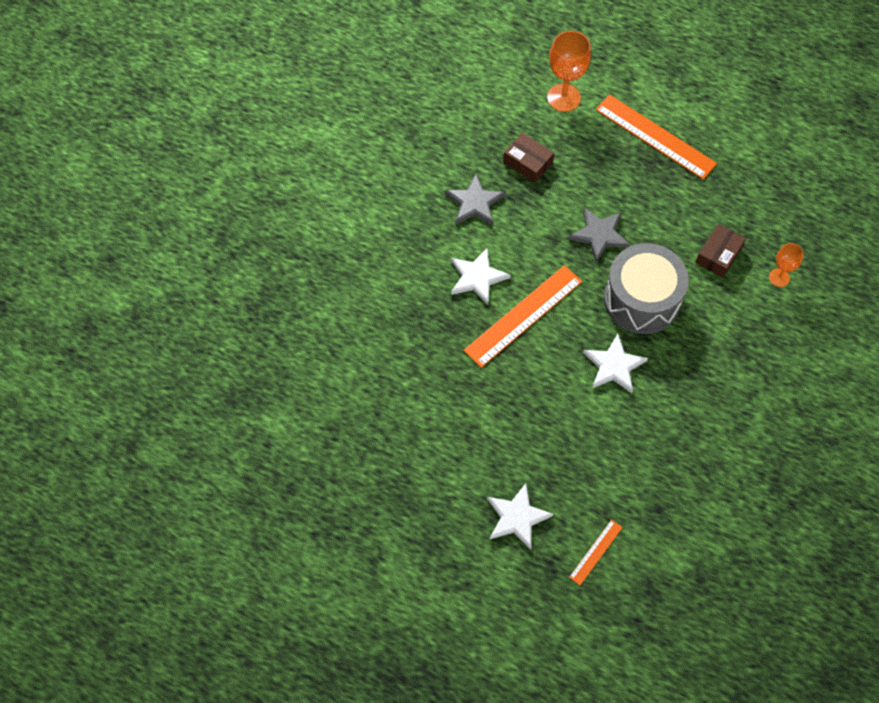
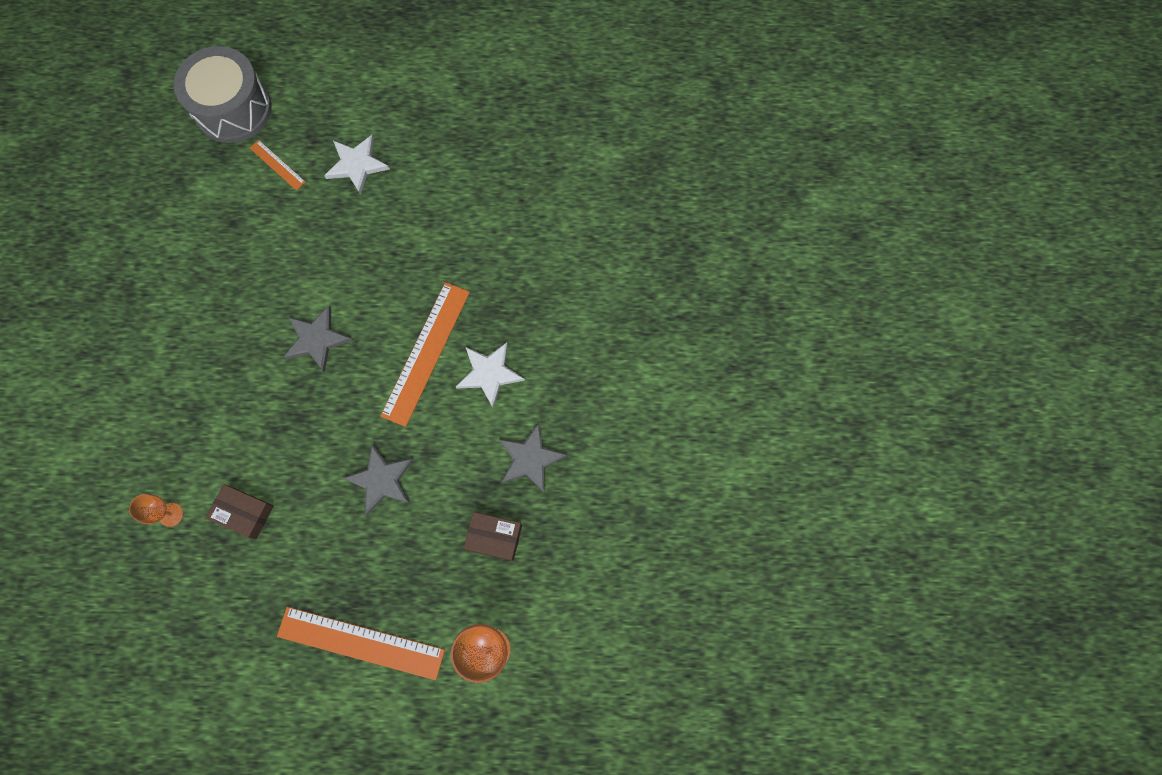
camera: 155 degrees right, 10 degrees up
orange ruler [569,520,623,585] -> orange ruler turned 60 degrees counterclockwise [250,140,305,190]
white star [583,334,648,393] -> grey star [284,306,352,372]
grey drum [604,243,689,334] -> grey drum moved to [174,46,272,143]
brown box [695,224,746,278] -> brown box turned 75 degrees counterclockwise [205,484,274,539]

